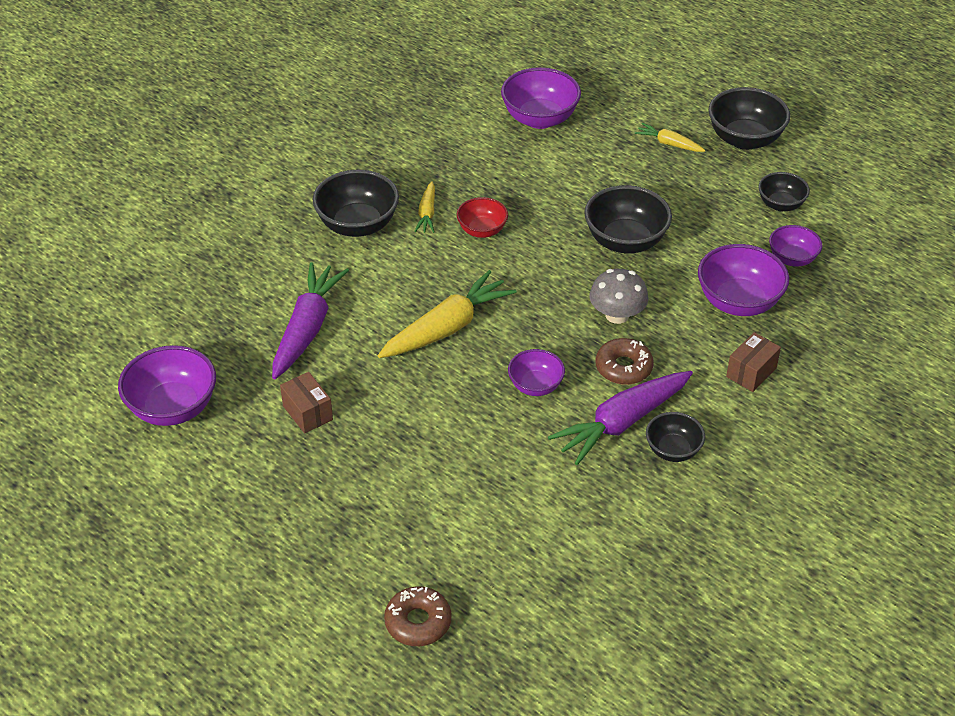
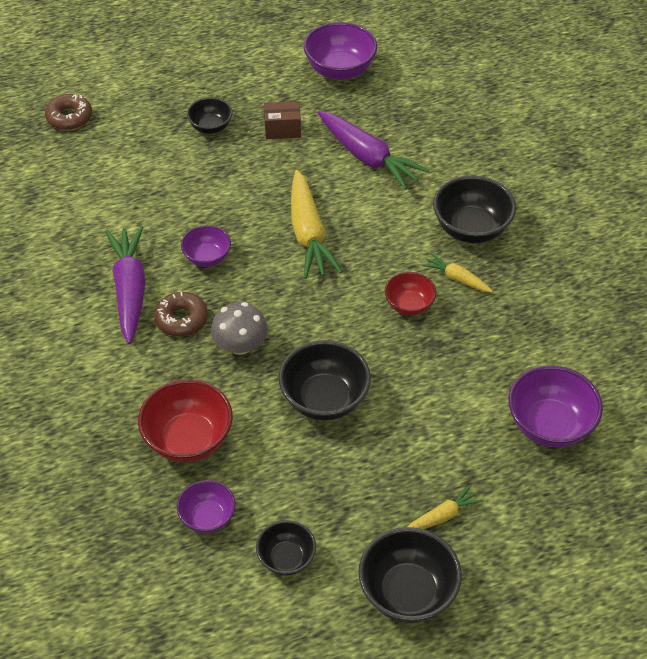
camera: 120 degrees right, 5 degrees up
black bowl [646,412,705,462] -> black bowl moved to [187,97,233,134]
purple bowl [698,244,789,316] -> red bowl [138,379,233,462]
brown box [726,332,781,392] -> none

